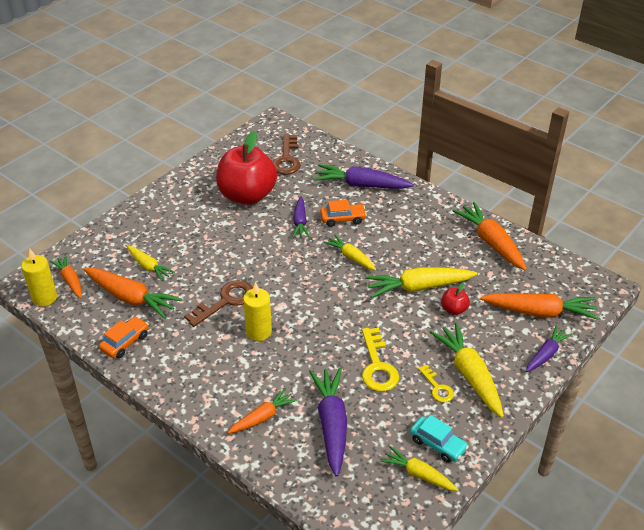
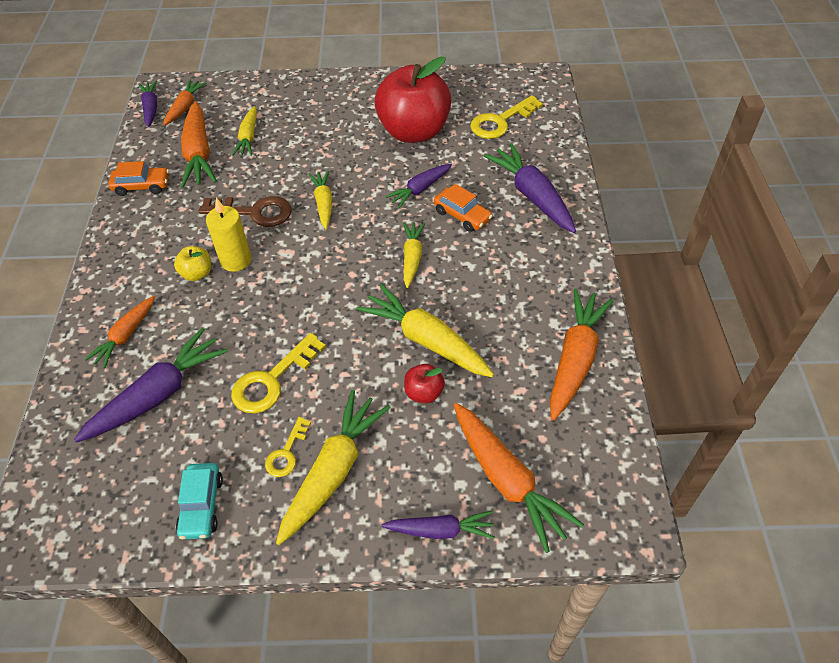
camera: 50 degrees right, 10 degrees up
yellow candle [21,249,57,306] -> purple carrot [138,80,157,127]
orange carrot [228,388,297,434] -> orange carrot turned 105 degrees clockwise [85,296,155,368]
brown key [273,134,300,175] -> yellow key [470,95,543,139]
yellow carrot [380,446,459,491] -> yellow carrot moved to [308,171,333,229]
none -> yellow apple [174,246,211,281]

